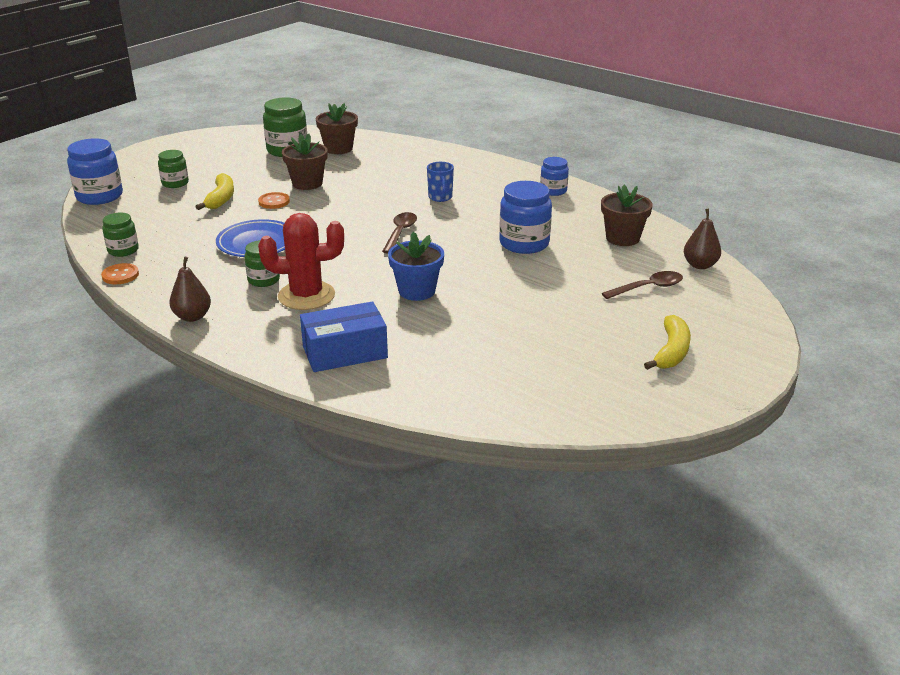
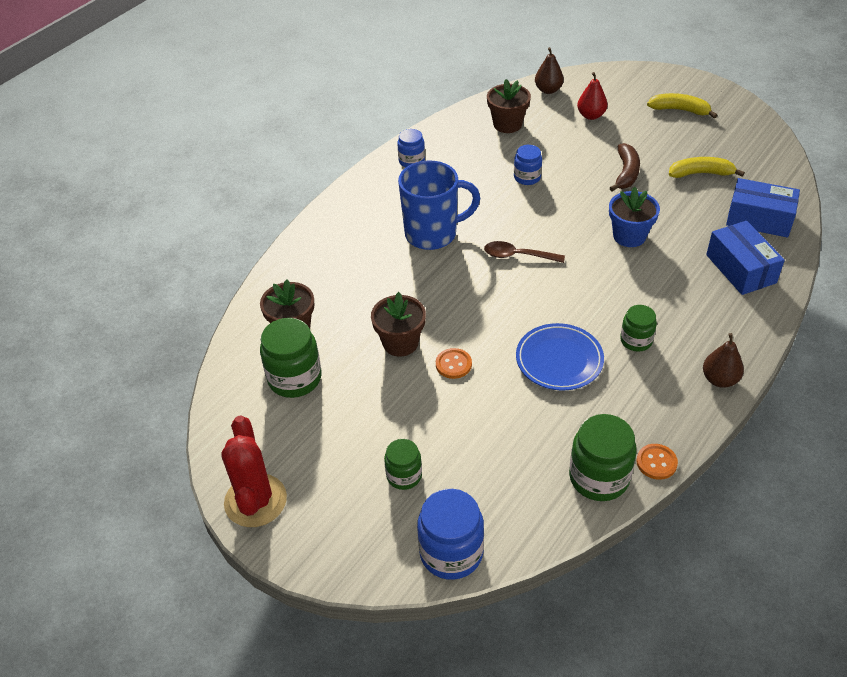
camera: 90 degrees left, 15 degrees up
green jar [102,213,139,257] -> green jar [569,414,637,501], size x1.67
yellow banana [196,173,234,210] -> yellow banana moved to [669,157,745,178]
red cactus [258,213,344,310] -> red cactus moved to [221,415,287,527]
blue mug [427,162,454,202] -> blue mug [398,161,480,250], size x2.05
blue jar [499,181,552,254] -> blue jar [514,145,542,185], size x0.60
brown spoon [602,271,683,299] -> red pear [577,72,608,120]
none -> brown banana [610,143,640,192]
none -> blue box [726,178,800,238]

